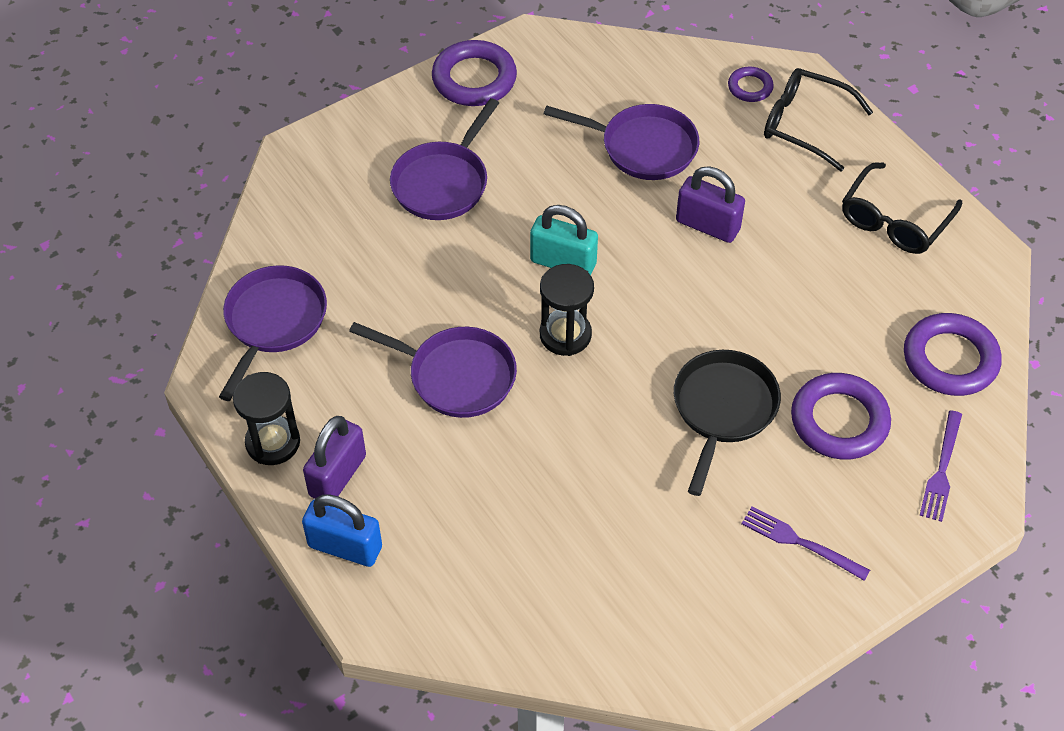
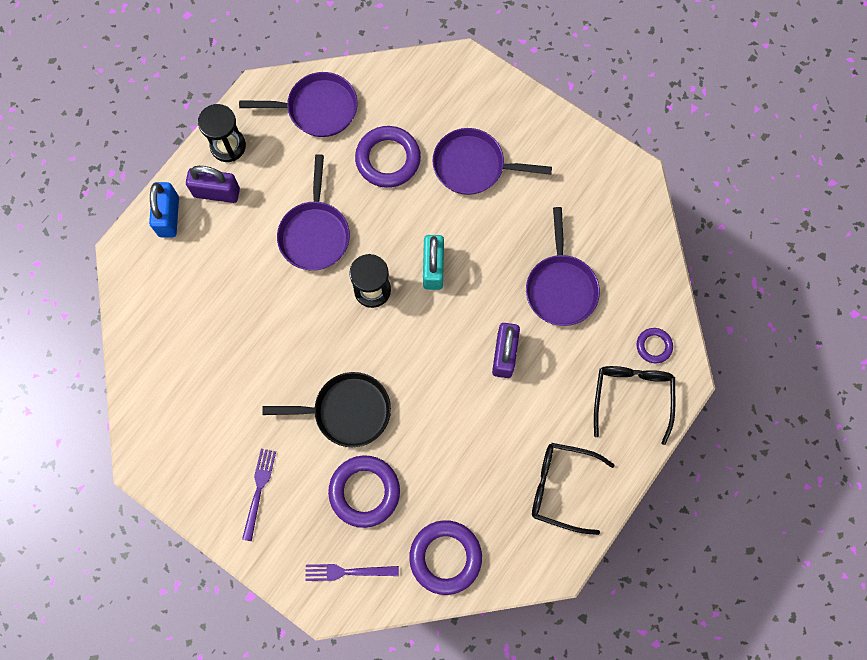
camera: 70 degrees right, 20 degrees up
purple ring [432,40,517,106] -> purple ring moved to [355,126,421,188]

